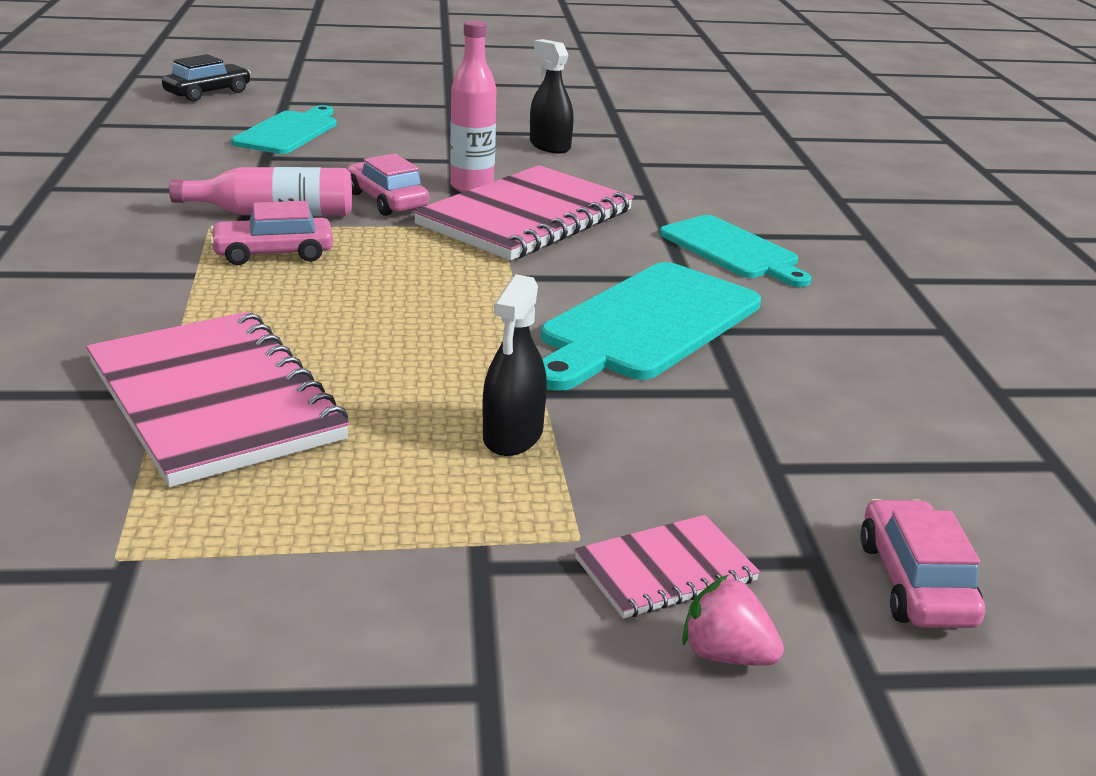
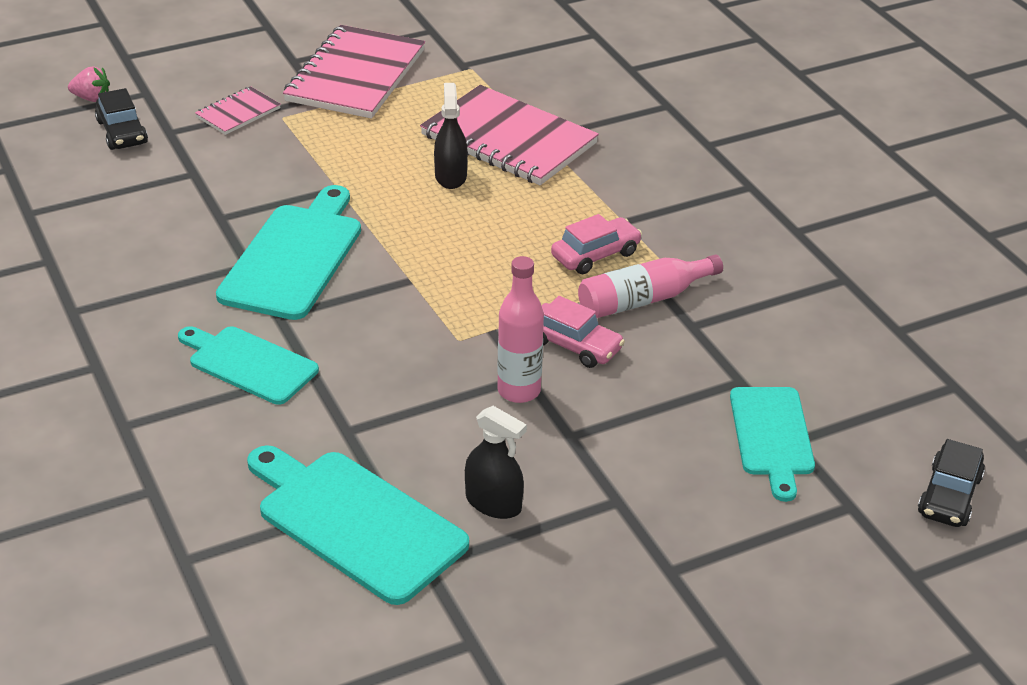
camera: 160 degrees right, 10 degrees up
pink notebook [413,165,634,260] -> pink notebook moved to [283,25,425,119]
black spray bottle [482,274,547,456] -> black spray bottle moved to [434,83,468,189]
pink strawberry [682,575,784,666] -> pink strawberry moved to [68,66,110,102]
pink car [860,499,985,628] -> black car [95,88,148,150]
none -> turquoise cutting board [247,445,469,605]

